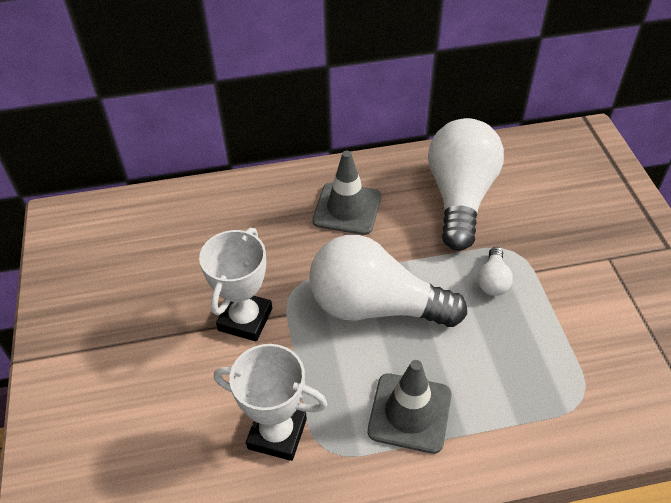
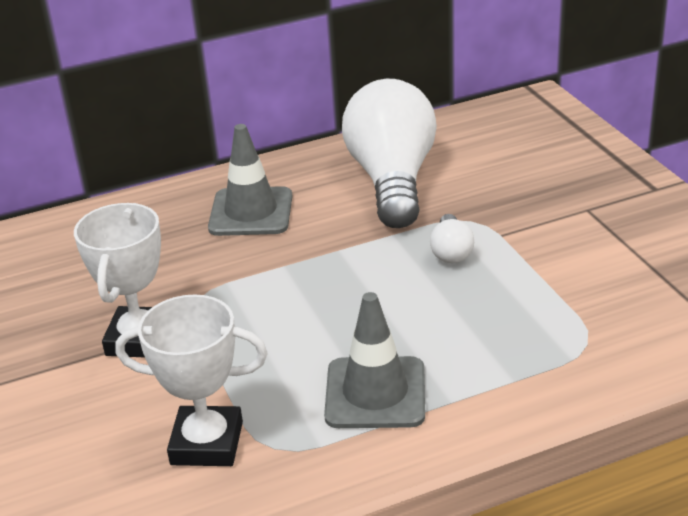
camera: 10 degrees left, 15 degrees down
white light bulb [309,235,467,327] -> none

